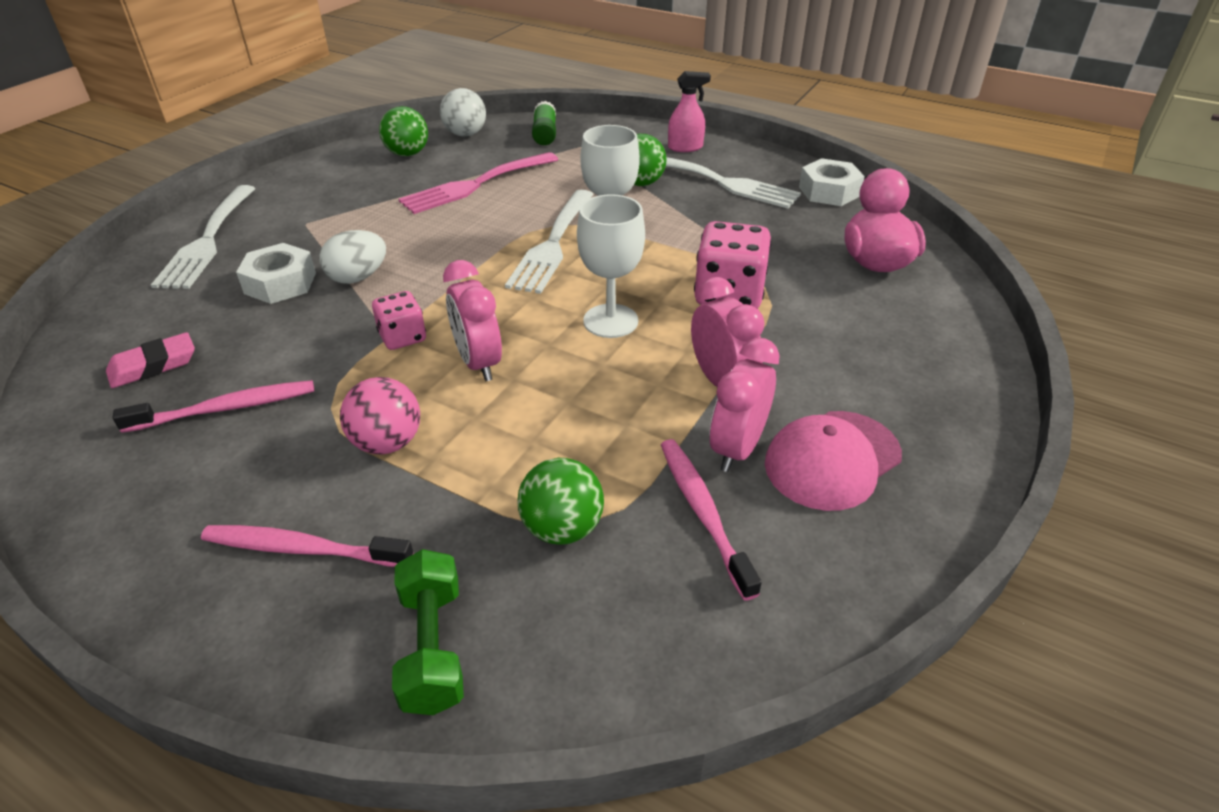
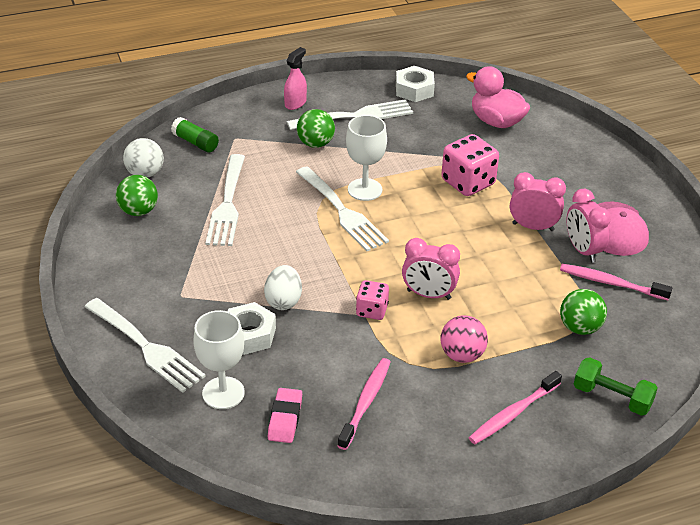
camera: 50 degrees left, 0 degrees up
pink fork [398,152,558,214] -> white fork [206,154,245,246]
white goblet [577,194,645,338] -> white goblet moved to [193,310,245,409]

